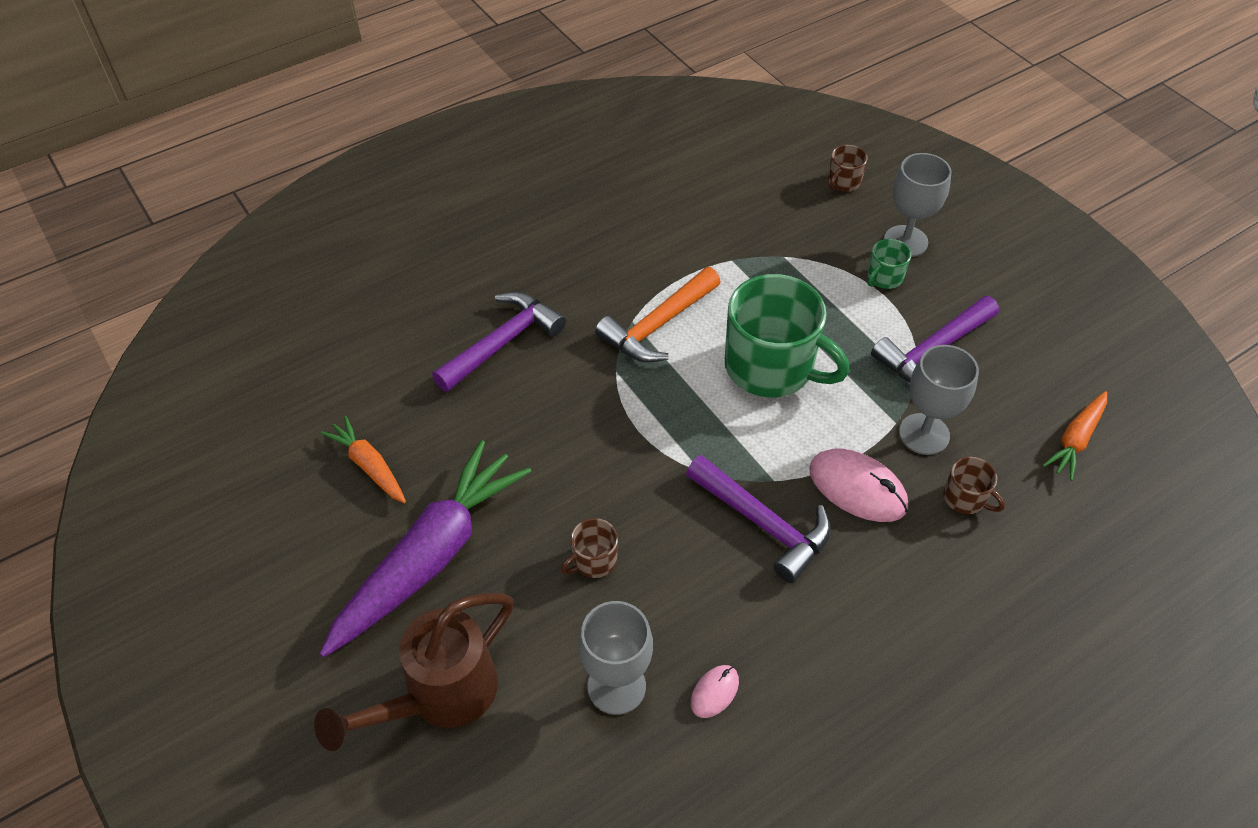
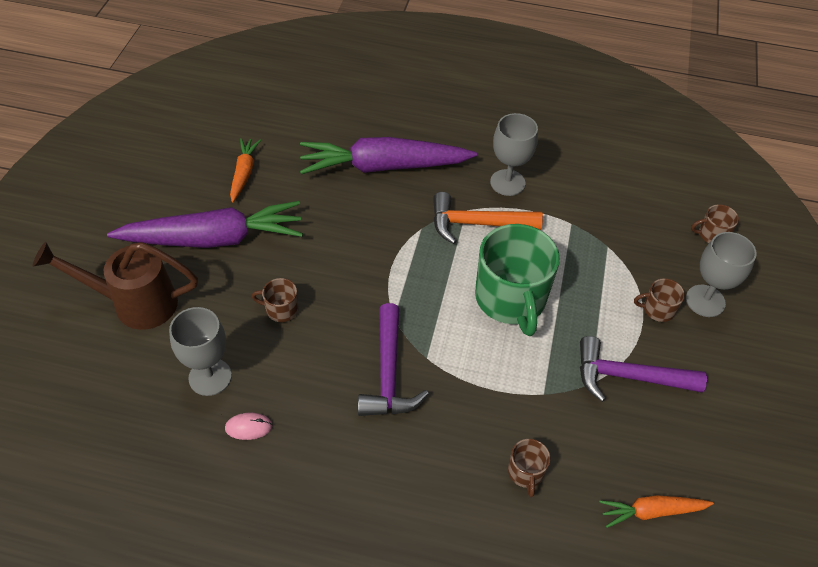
camera: 45 degrees right, 0 degrees up
purple hammer [432,292,566,392] -> purple carrot [300,137,477,175]
pink mouse [809,448,908,522] -> none
green mug [867,239,911,289] -> brown mug [634,278,685,322]
grey goblet [899,345,979,455] -> grey goblet moved to [490,113,538,196]

